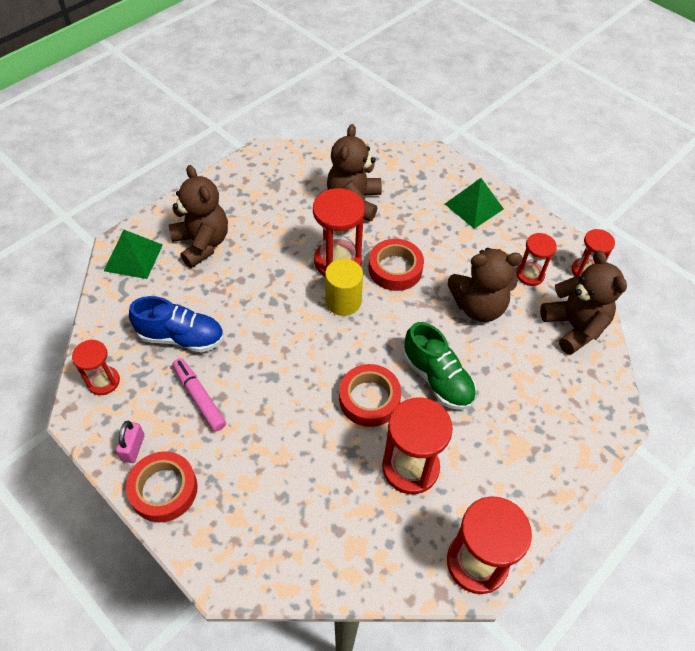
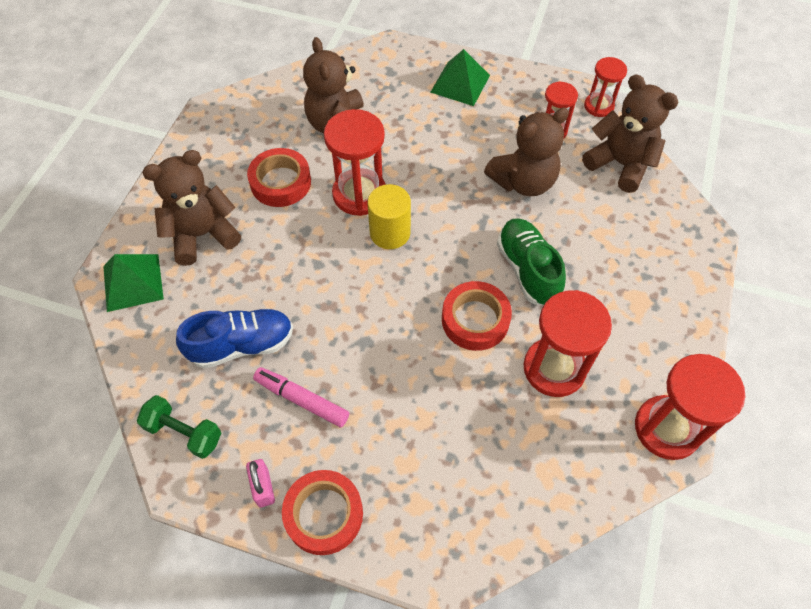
camera: 25 degrees left, 5 degrees up
red hourglass [72,340,120,395] -> green dumbbell [137,395,221,459]
brown teddy bear [169,165,228,268] -> brown teddy bear turned 60 degrees counterclockwise [142,150,241,266]
red tape [369,239,424,291] -> red tape moved to [247,148,311,207]
green shoe [404,322,476,410] -> green shoe turned 135 degrees counterclockwise [497,218,566,305]

